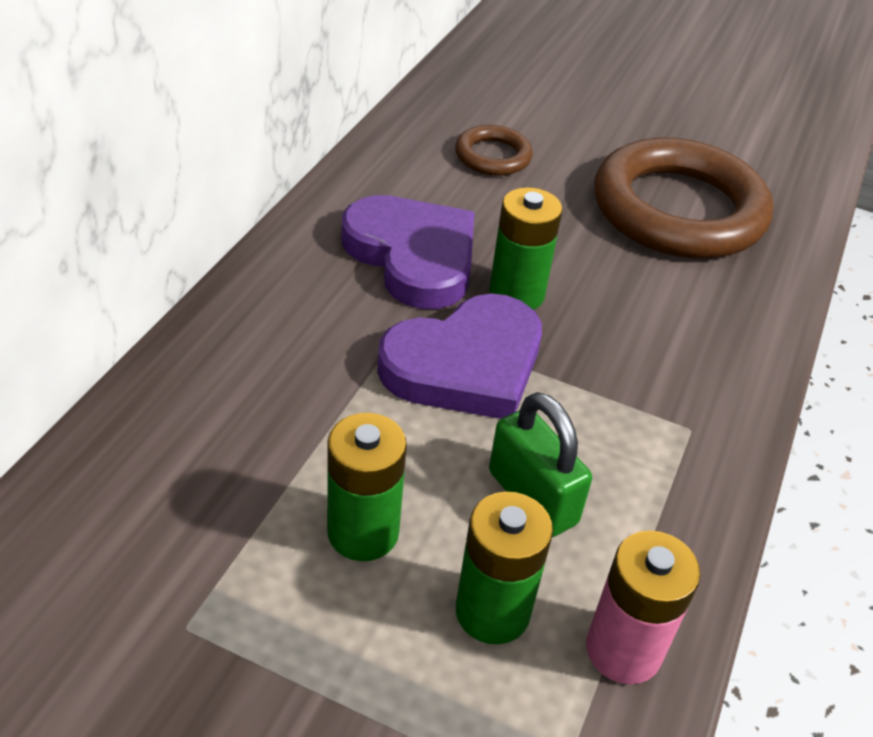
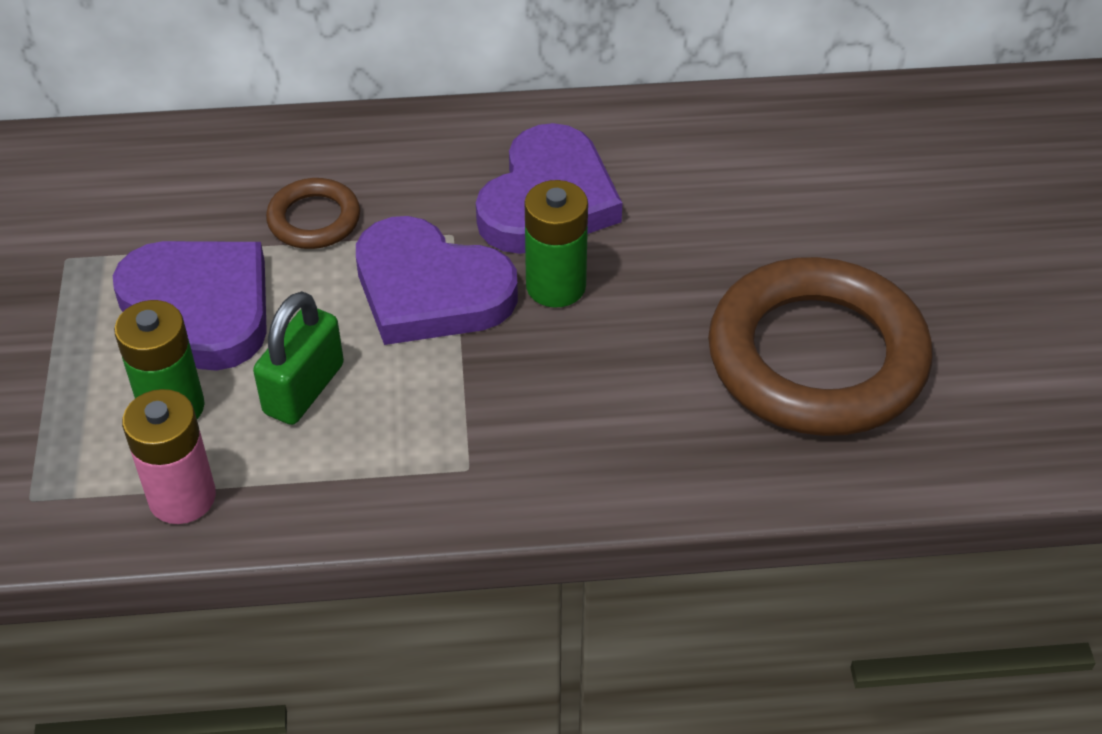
camera: 65 degrees right, 5 degrees up
green battery [327,413,407,561] -> purple heart [113,241,267,371]
brown ring [455,125,533,176] -> brown ring moved to [266,178,360,249]

